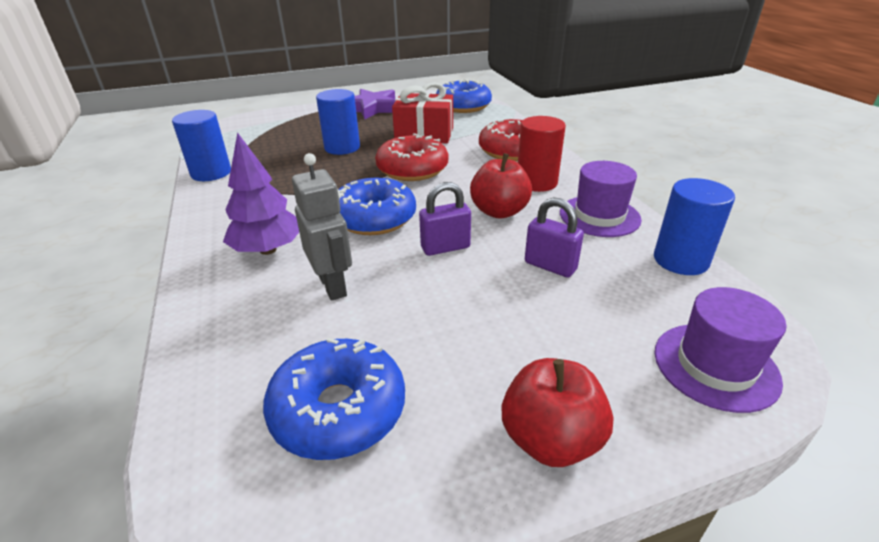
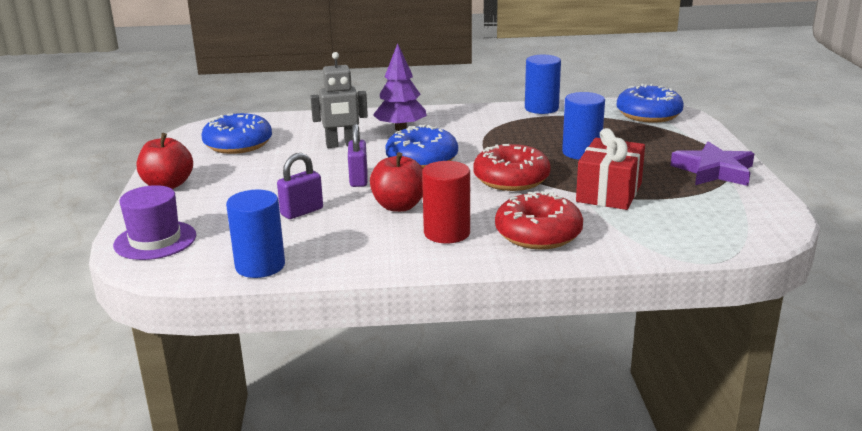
camera: 105 degrees right, 10 degrees down
blue donut [436,79,492,113] -> blue donut moved to [617,84,684,123]
purple hat [560,161,642,237] -> none

